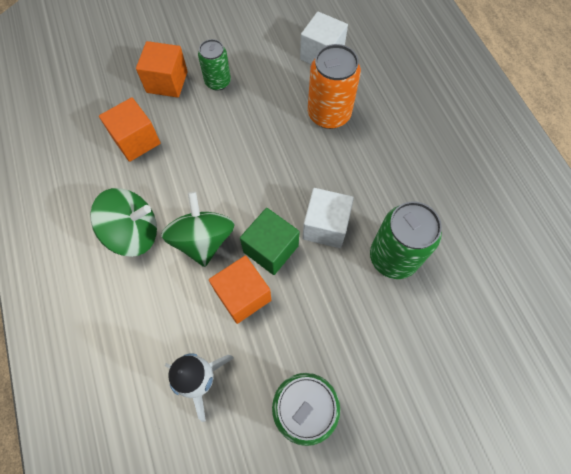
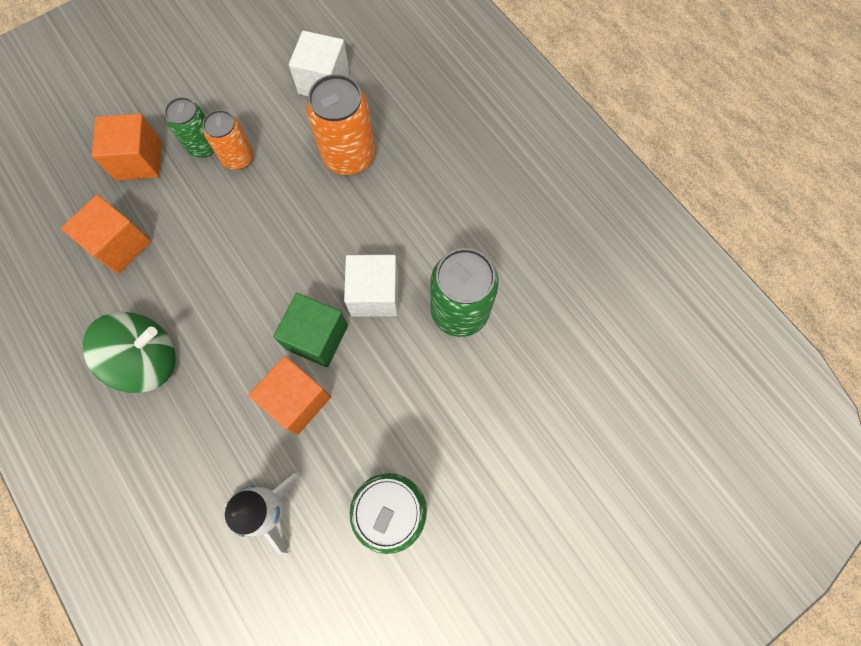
camera: 15 degrees left, 5 degrees up
green spinning top [161,192,235,267] -> none
none -> orange can [203,110,253,170]

